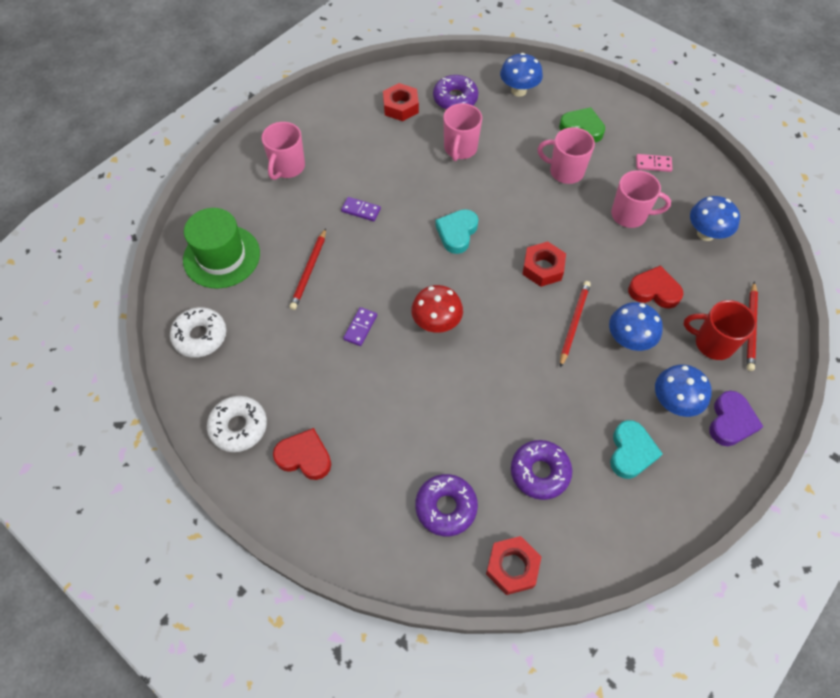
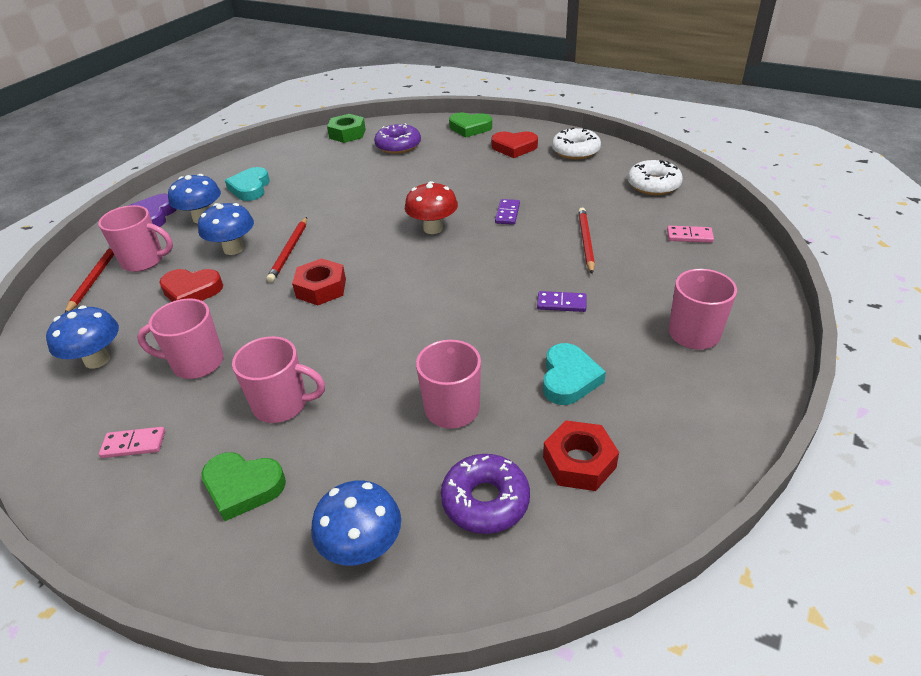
camera: 170 degrees right, 20 degrees down
green hat [183,208,260,289] -> pink domino [667,226,714,243]
turquoise heart [435,209,478,254] -> turquoise heart moved to [543,343,606,405]
red nut [486,536,542,595] -> green nut [327,114,366,143]
purple donut [511,440,572,500] -> none
red mug [683,300,756,360] -> pink mug [98,205,173,272]
none -> green heart [449,113,492,138]

